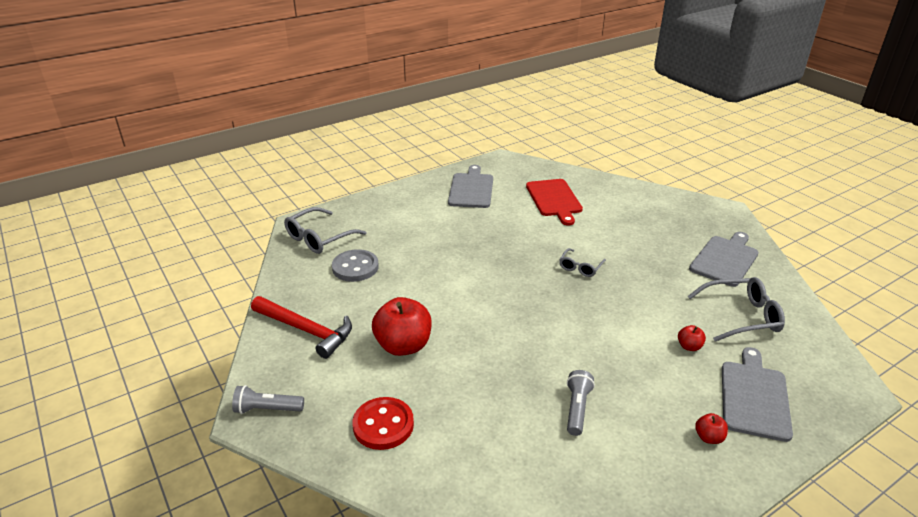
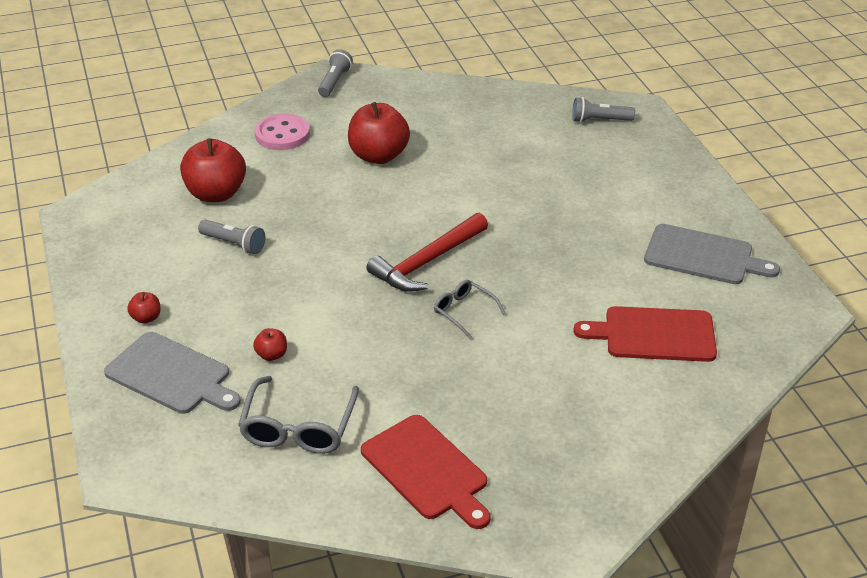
camera: 105 degrees right, 5 degrees up
red hammer [251,296,352,359] -> red hammer moved to [366,213,488,291]
grey glasses [284,207,367,254] -> grey flashlight [572,97,635,123]
grey button [332,249,379,282] -> none
red button [352,397,414,450] -> pink button [255,114,310,150]
grey cutting board [689,232,759,287] -> red cutting board [361,415,491,529]
none -> red apple [180,138,246,202]

